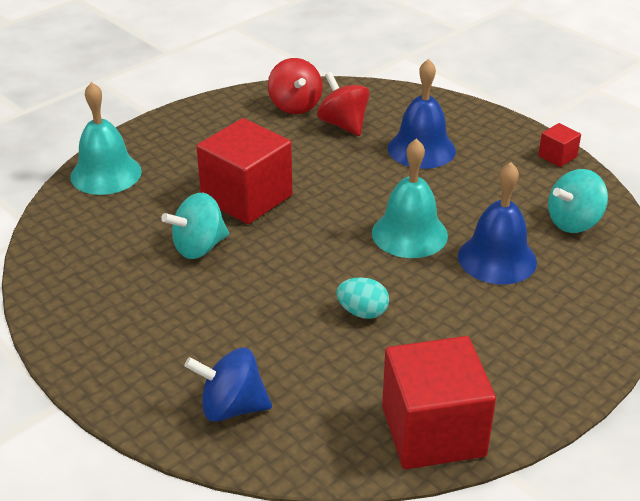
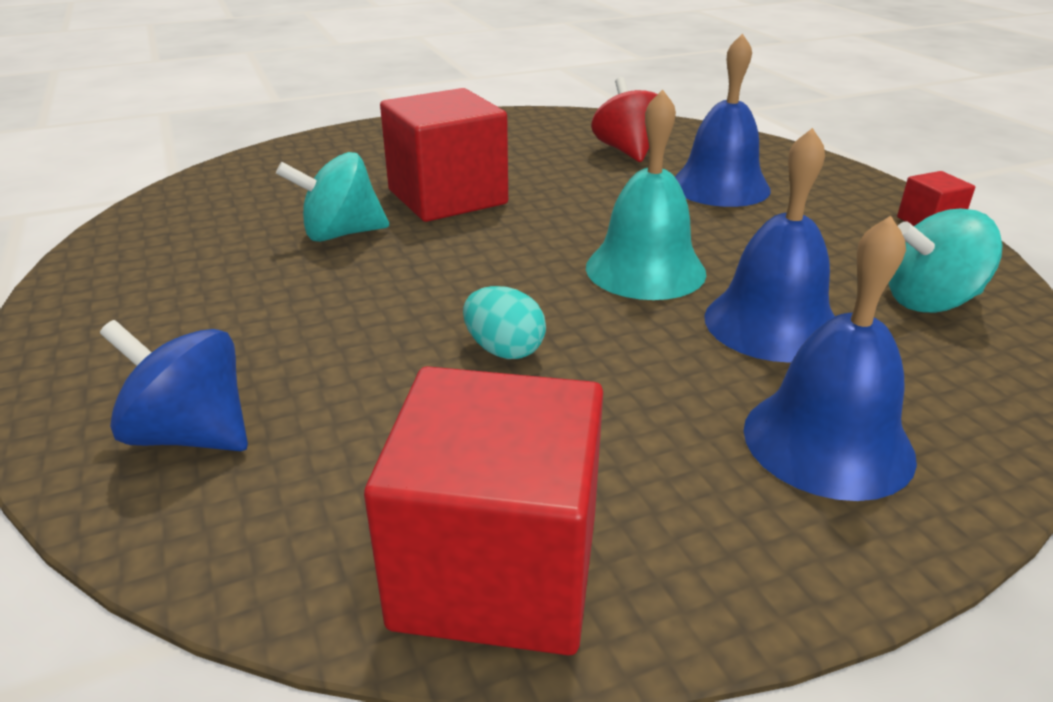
camera: 20 degrees right, 5 degrees down
turquoise bell [70,82,142,195] -> none
red spinning top [268,58,323,114] -> none
none -> blue bell [744,216,917,501]

